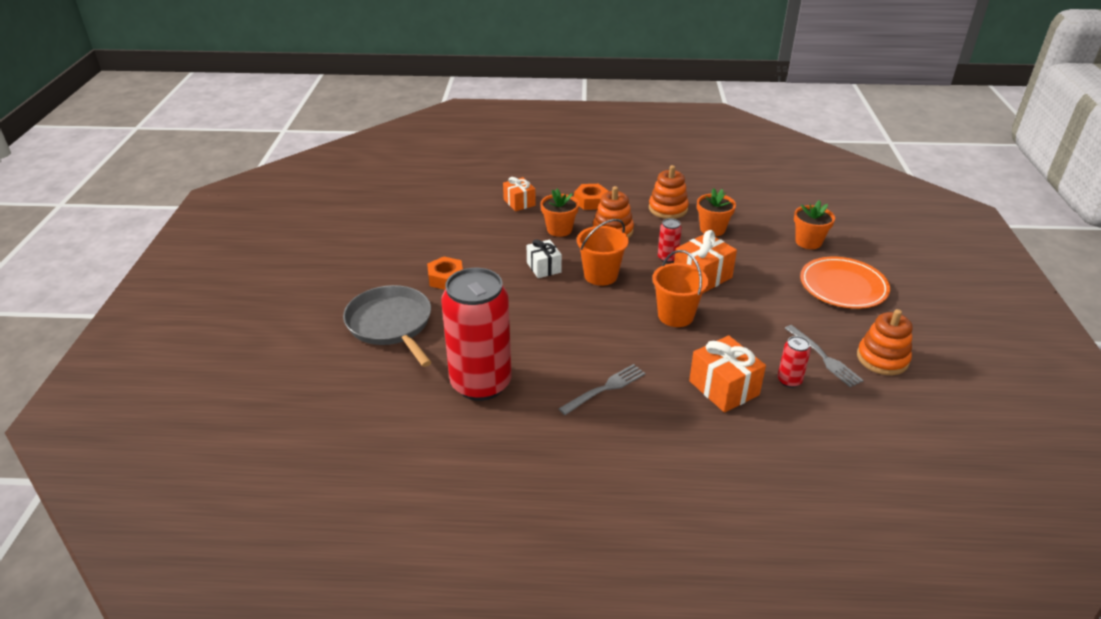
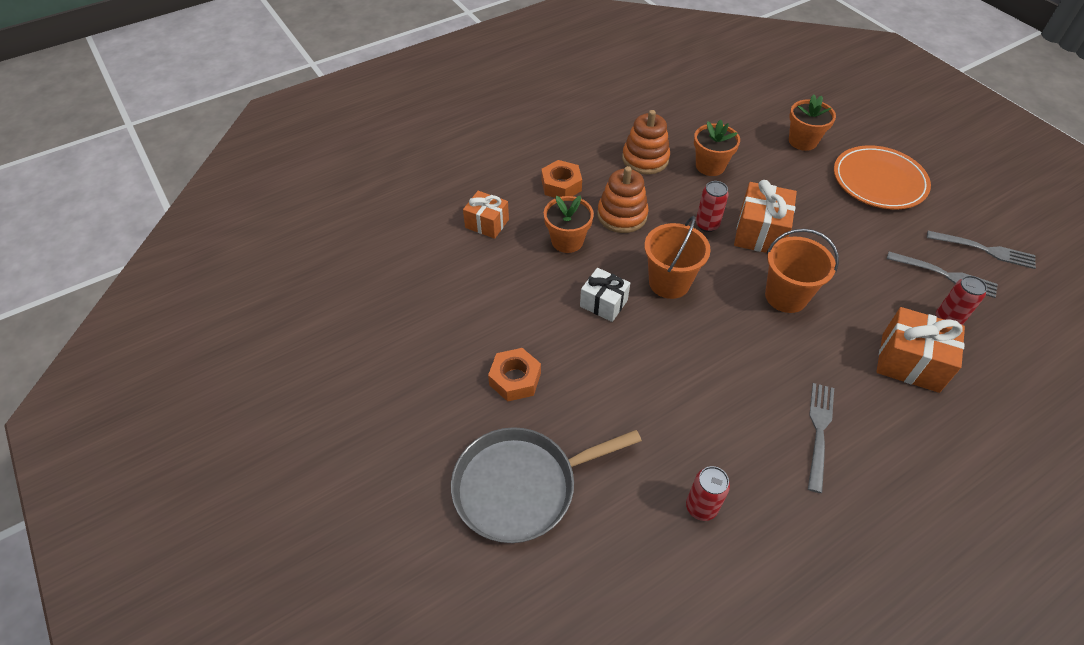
camera: 35 degrees left, 15 degrees up
grey pan [343,285,432,367] -> grey pan turned 45 degrees counterclockwise [451,427,642,543]
red can [441,268,512,401] -> red can [686,466,730,521], size x0.41
orange stacking toy [857,309,913,375] -> grey fork [927,231,1036,269]

